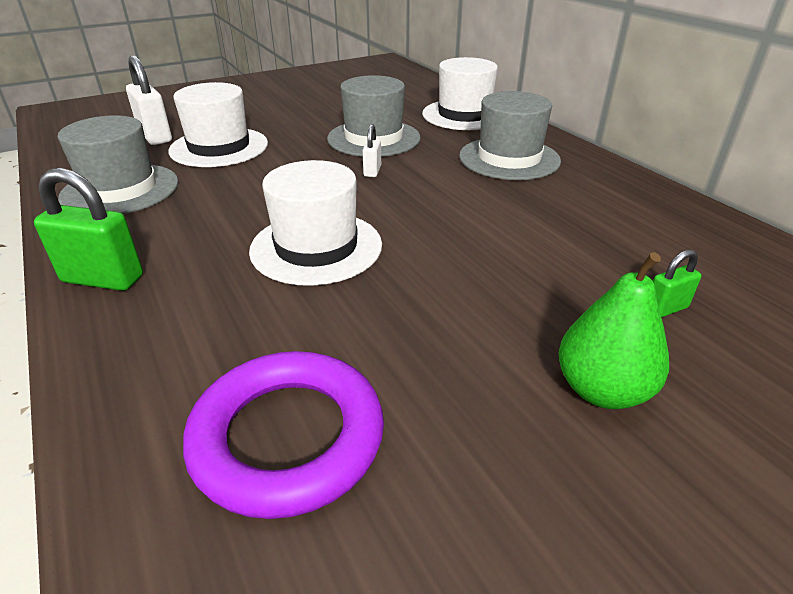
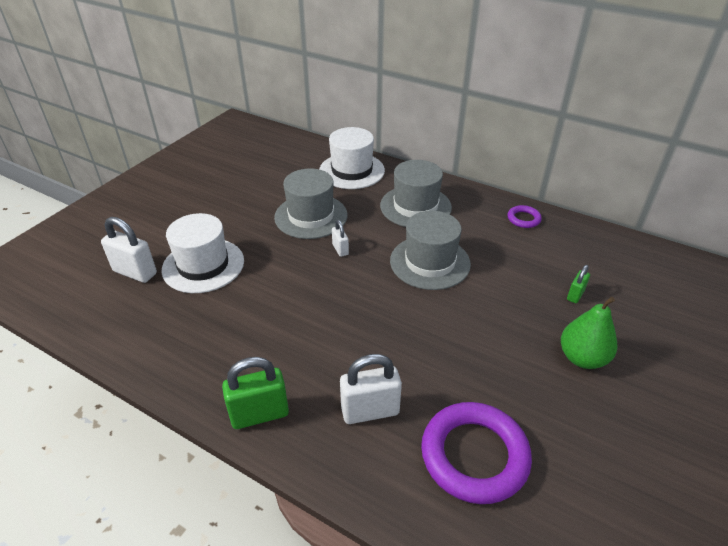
camera: 30 degrees left, 5 degrees up
grey hat [58,115,179,214] -> grey hat moved to [390,211,471,290]
white hat [249,160,382,286] -> none
none -> white padlock [340,354,402,424]
none -> purple ring [507,205,542,228]

